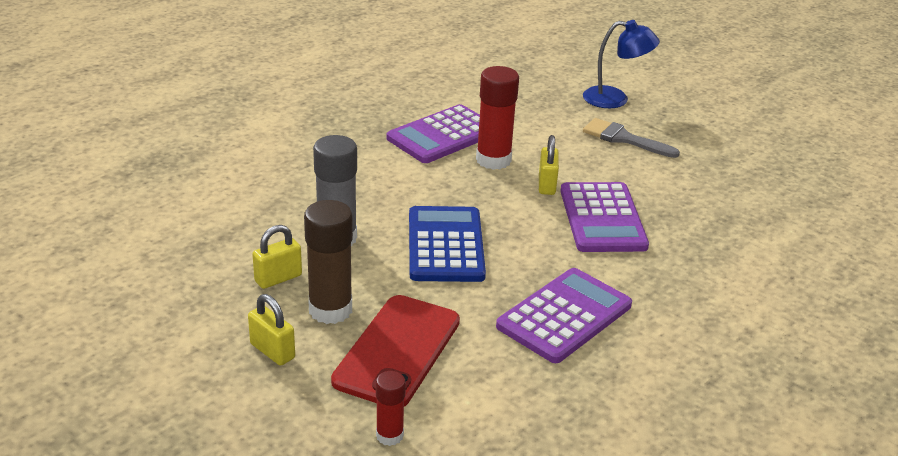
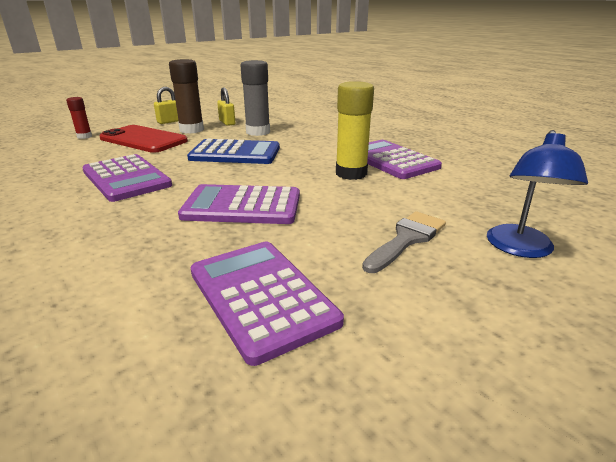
camera: 100 degrees right, 5 degrees down
red glue stick [476,66,519,170] -> yellow glue stick [336,81,374,180]
yellow padlock [539,135,559,195] -> none
none -> purple calculator [190,242,344,366]

